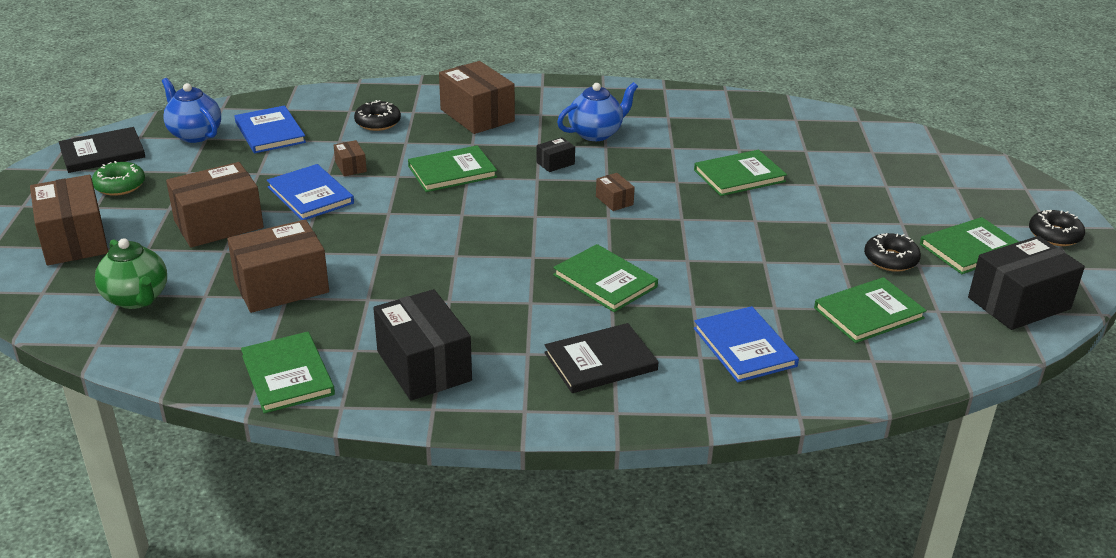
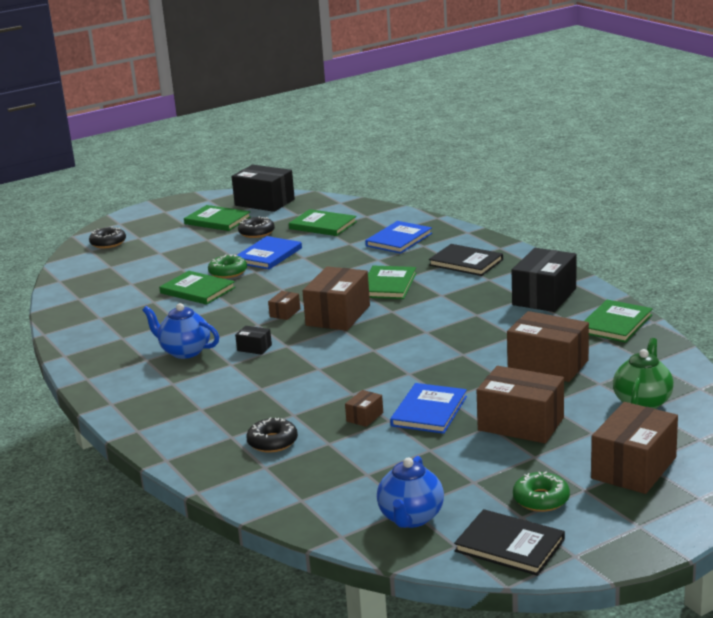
camera: 120 degrees left, 10 degrees down
blue book [235,105,306,153] -> blue book moved to [236,236,302,269]
green book [408,145,497,192] -> none
brown box [439,61,515,134] -> brown box moved to [302,266,370,331]
black donut [1029,210,1085,246] -> black donut moved to [89,227,126,248]
none -> green donut [208,254,247,278]

